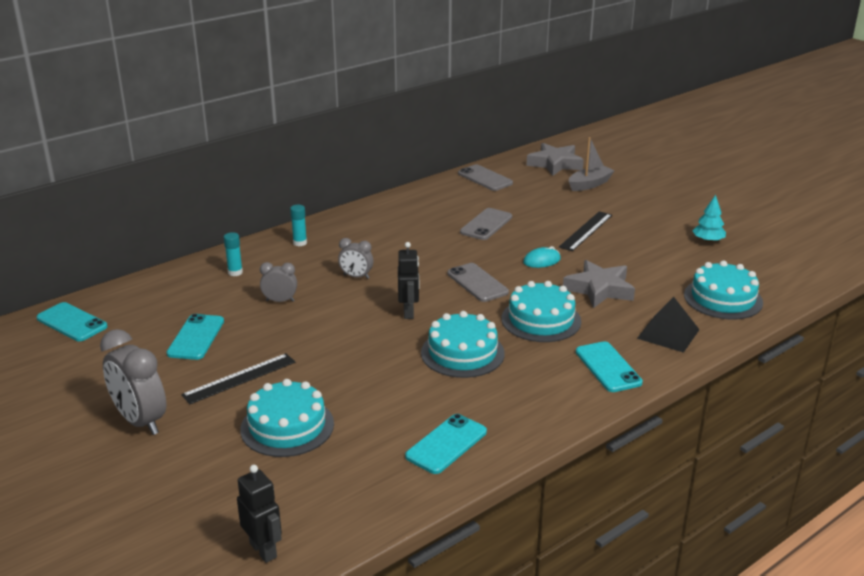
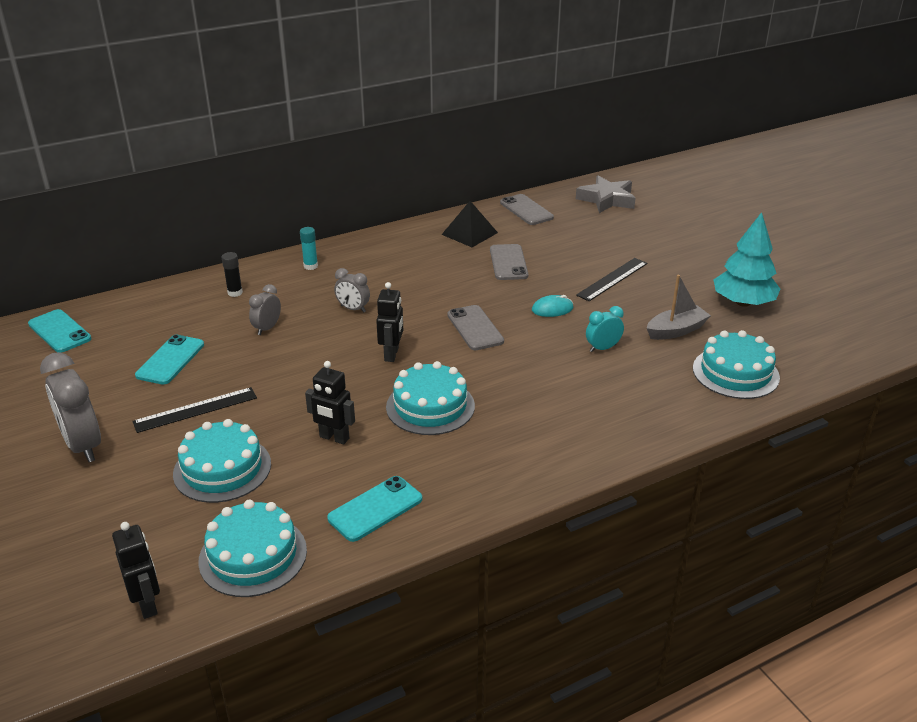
camera: 10 degrees right, 5 degrees up
turquoise glue stick [224,232,243,276] -> black glue stick [222,252,243,297]
grey clock [260,262,297,302] -> grey clock turned 75 degrees counterclockwise [249,284,281,335]
grey phone [460,208,512,240] -> grey phone turned 45 degrees counterclockwise [490,244,528,280]
turquoise cake [502,281,581,342] -> turquoise cake moved to [198,500,307,597]
grey star [563,260,635,308] -> turquoise clock [586,306,624,352]
grey boat [569,137,615,191] -> grey boat moved to [647,275,711,340]
turquoise phone [576,341,643,392] -> none
black pyramid [637,297,700,353] -> black pyramid moved to [442,201,498,247]
turquoise tree [692,195,726,243] -> turquoise tree [713,212,780,307], size x1.80
none -> black robot [305,361,355,444]

